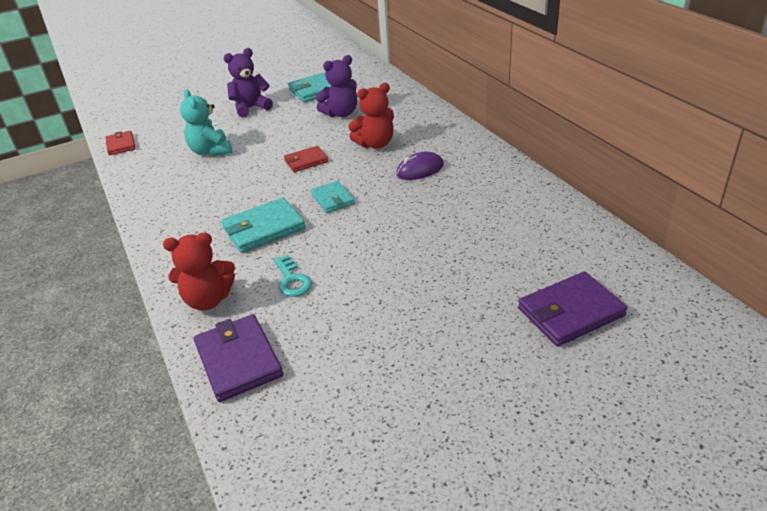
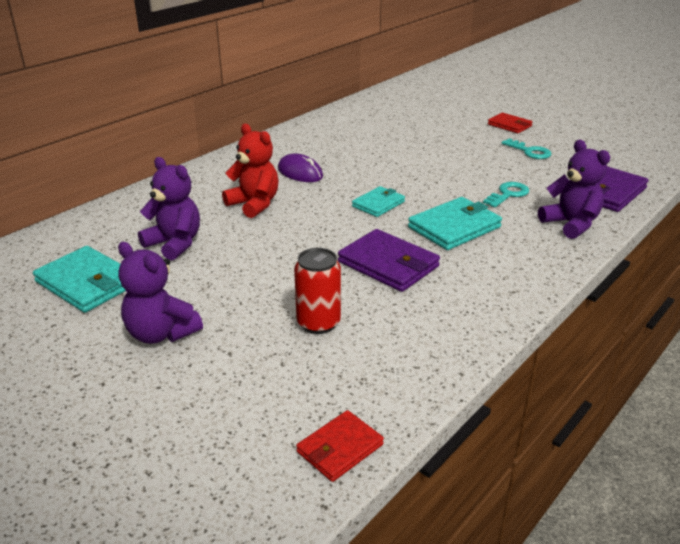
camera: 115 degrees left, 5 degrees down
red teddy bear [163,232,235,310] -> purple teddy bear [538,140,610,239]
turquoise teddy bear [180,89,232,157] -> red can [294,248,341,334]
turquoise wallet [221,198,305,253] -> turquoise wallet turned 75 degrees counterclockwise [408,197,502,250]
red wallet [284,146,328,172] -> red wallet moved to [488,113,533,133]
purple wallet [518,271,627,347] -> purple wallet moved to [338,229,440,292]
none -> turquoise key [502,138,552,159]

